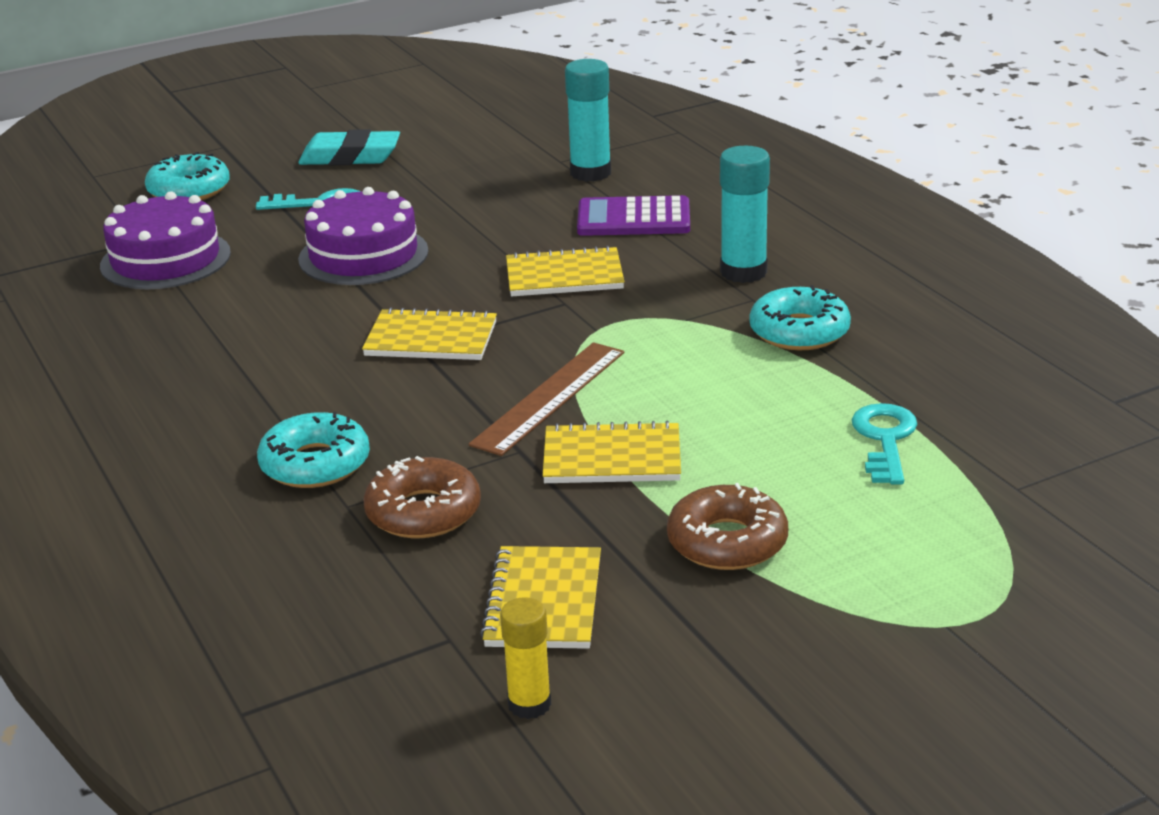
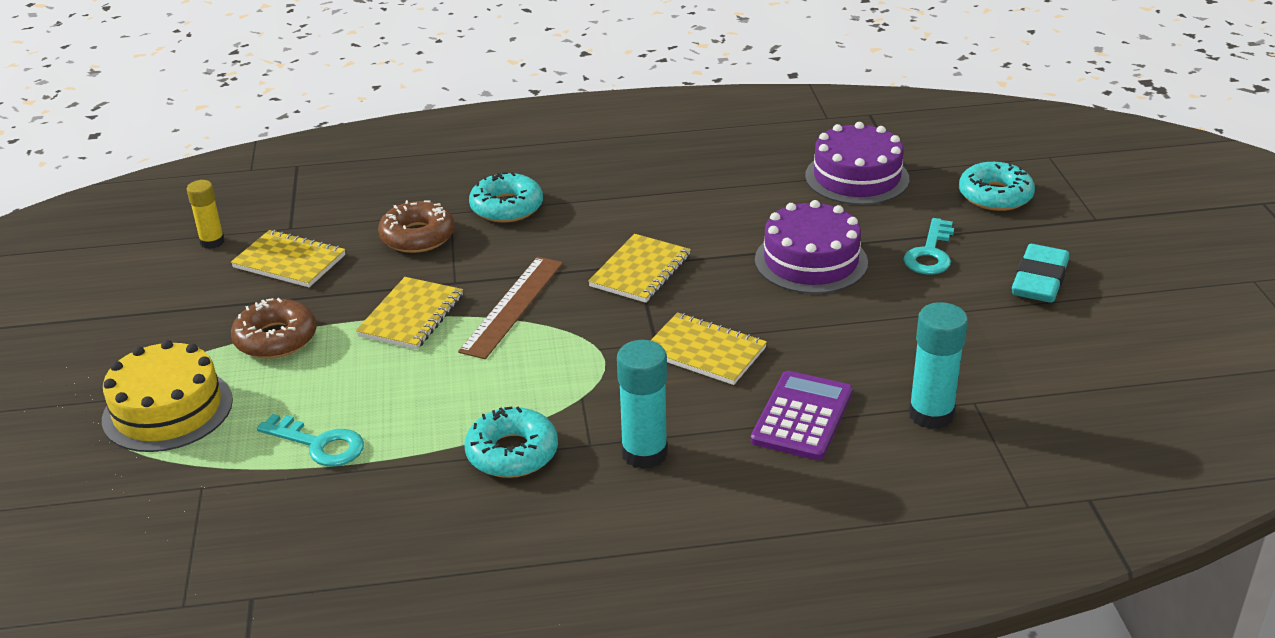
camera: 110 degrees right, 5 degrees up
brown ruler [469,342,624,456] -> brown ruler turned 60 degrees clockwise [458,257,563,359]
yellow notebook [506,245,624,297] -> yellow notebook turned 75 degrees counterclockwise [650,312,767,385]
none -> yellow cake [102,340,233,452]

